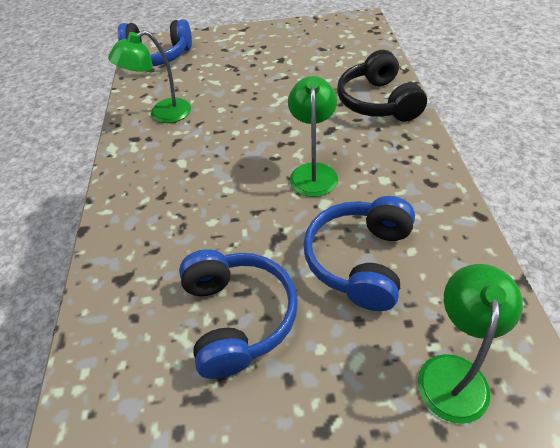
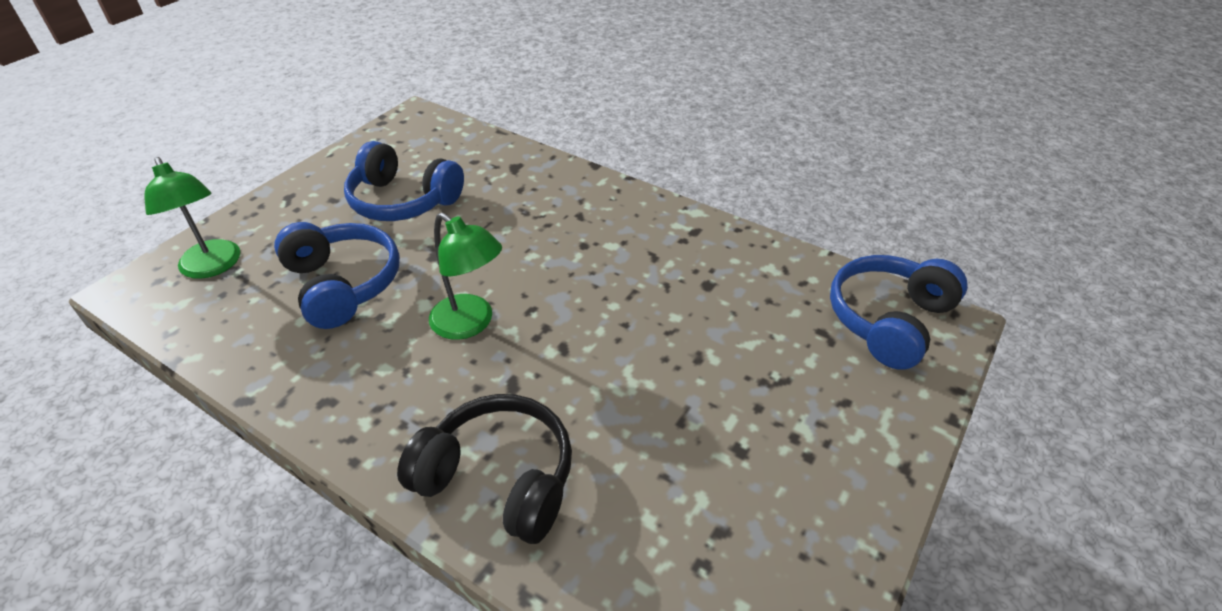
camera: 125 degrees right, 5 degrees down
green lamp [108,30,191,123] -> none

